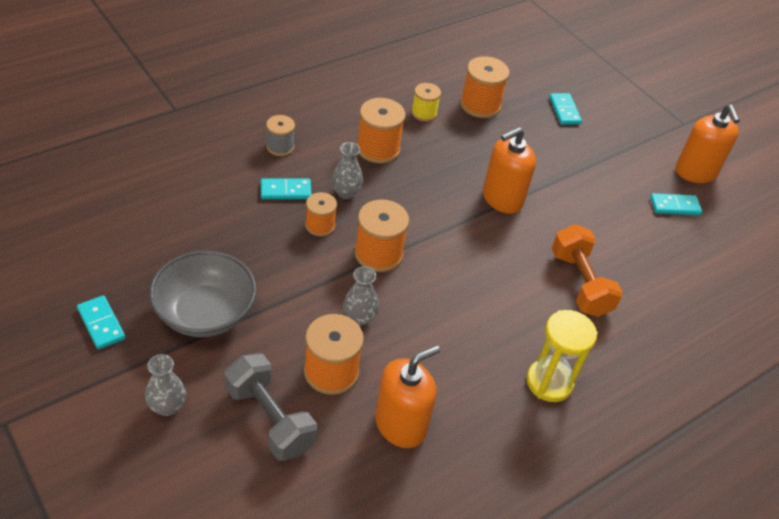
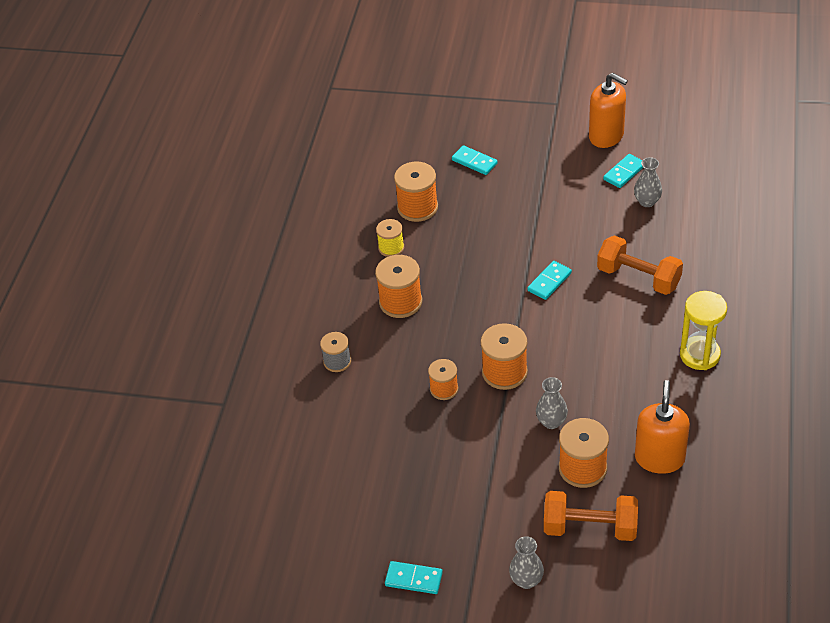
camera: 35 degrees left, 0 degrees up
grey bowl [149,251,256,337] -> none
grey dumbbell [224,353,317,461] -> orange dumbbell [544,491,638,541]
turquoise domino [261,178,312,199] -> turquoise domino moved to [527,261,572,300]
grey vase [332,142,363,199] -> grey vase moved to [634,157,662,207]
orange soap dispenser [483,127,536,214] -> none

